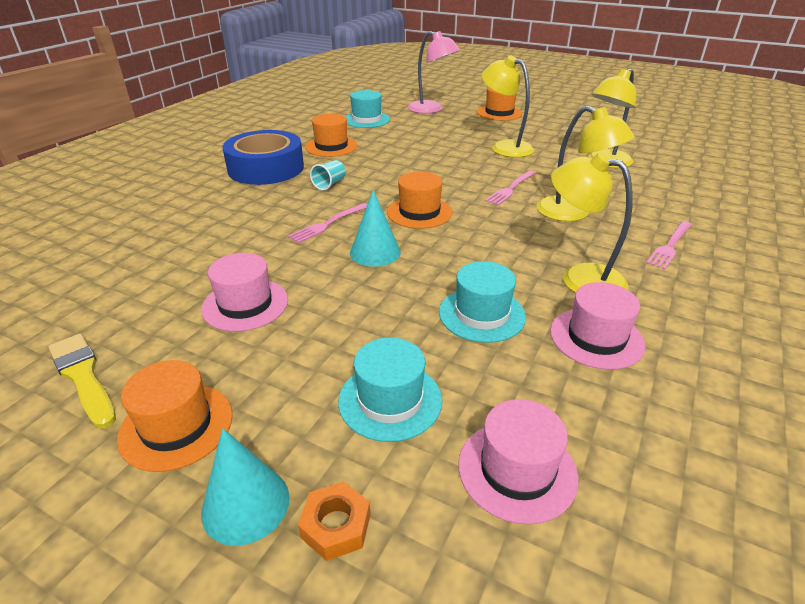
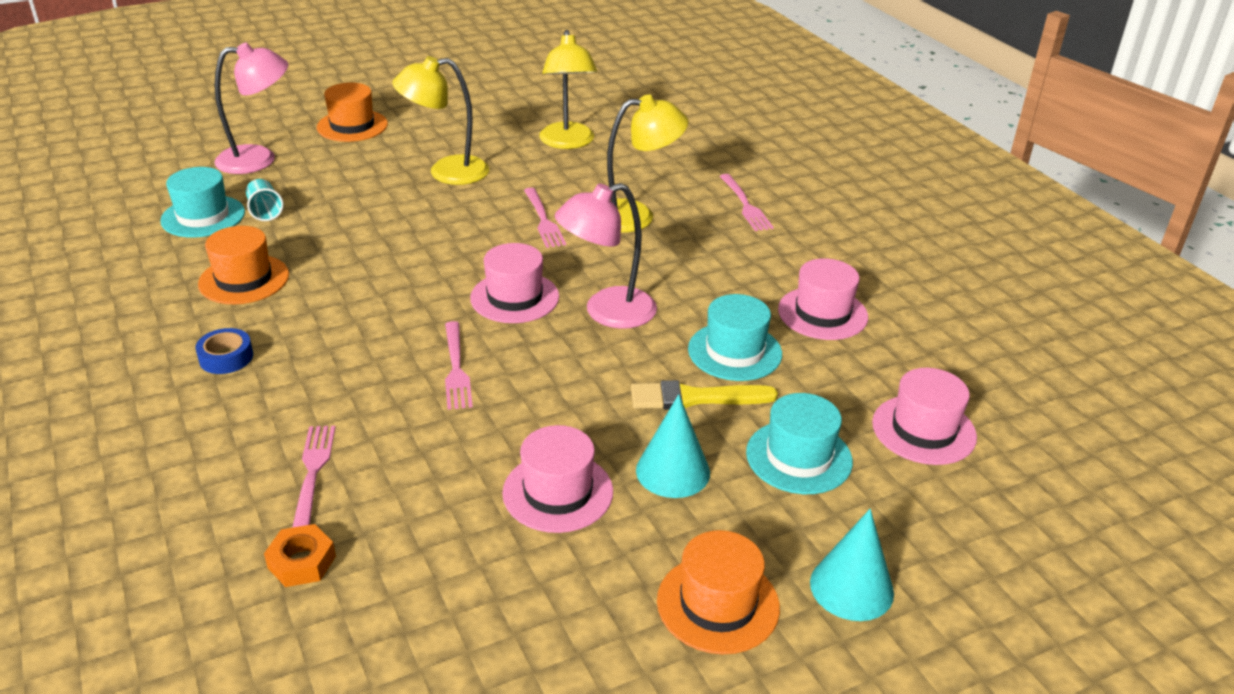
camera: 55 degrees left, 0 degrees up
yellow brush [48,334,116,429] -> yellow brush moved to [631,380,778,410]
blue tape [223,130,304,185] -> blue tape [195,328,253,374], size x0.41
orange nut [298,481,371,561] -> orange nut moved to [264,524,336,587]
turquoise cup [310,160,346,191] -> turquoise cup moved to [246,179,284,221]
turquoise cone [350,190,401,267] -> turquoise cone moved to [636,394,710,498]
orange hat [387,172,453,229] -> pink hat [470,243,559,323]
yellow lamp [551,152,633,293] -> none
none -> pink fork [292,426,336,528]
none -> pink lamp [555,183,657,329]

